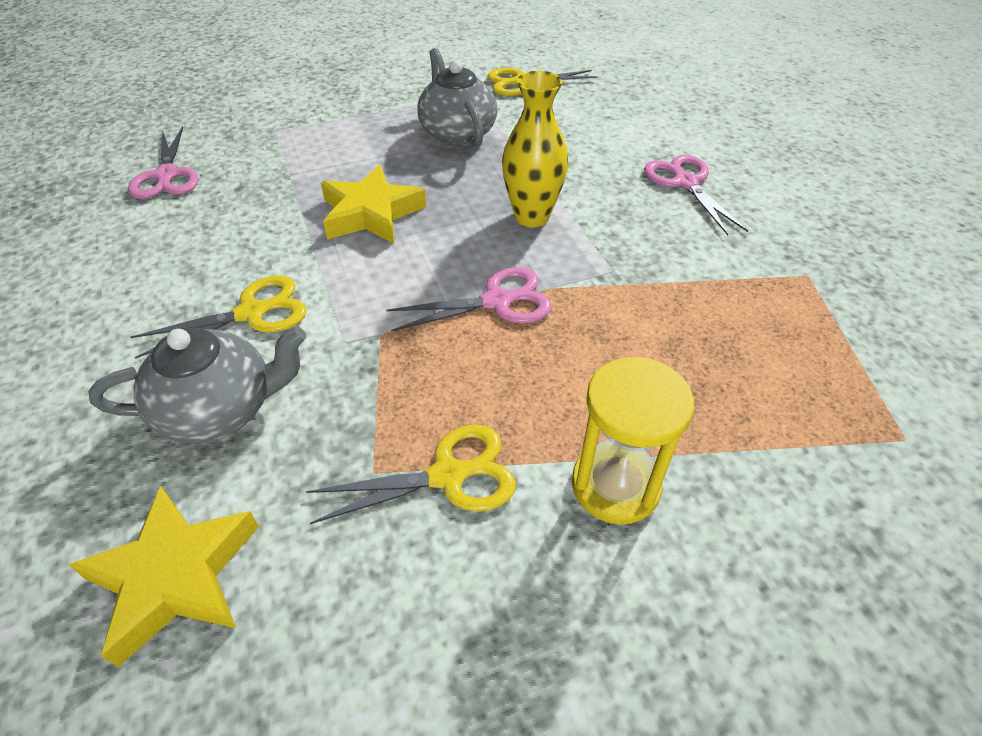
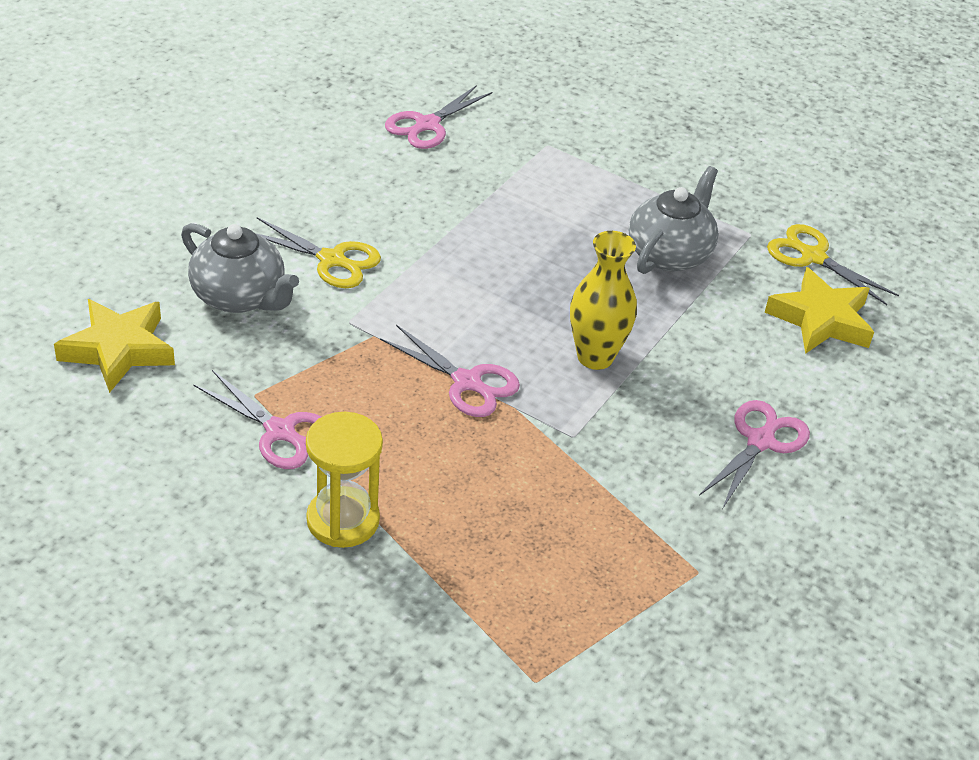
camera: 50 degrees right, 5 degrees down
yellow scissors [306,425,516,524] -> pink scissors [193,370,322,469]
yellow star [321,165,426,244] -> yellow star moved to [765,267,874,354]

